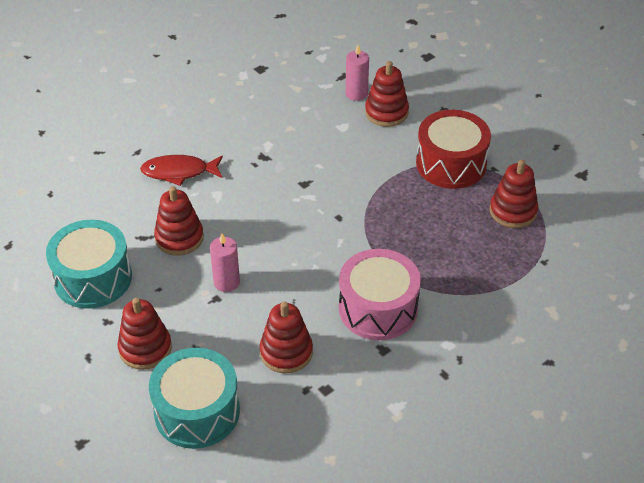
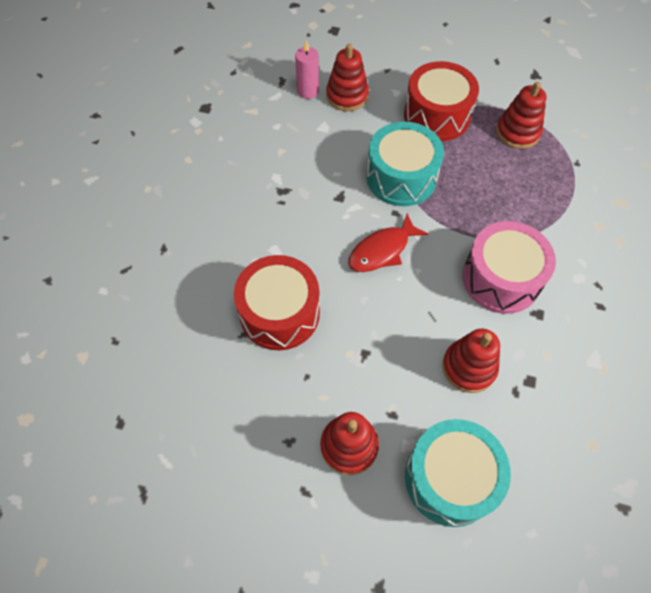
camera: 35 degrees left, 15 degrees up
turquoise drum [46,220,132,309] -> turquoise drum moved to [366,122,444,206]
red fish [140,155,223,186] -> red fish moved to [348,213,428,272]
red stacking toy [154,186,204,256] -> red drum [234,255,320,350]
pink candle [210,234,240,292] -> none

